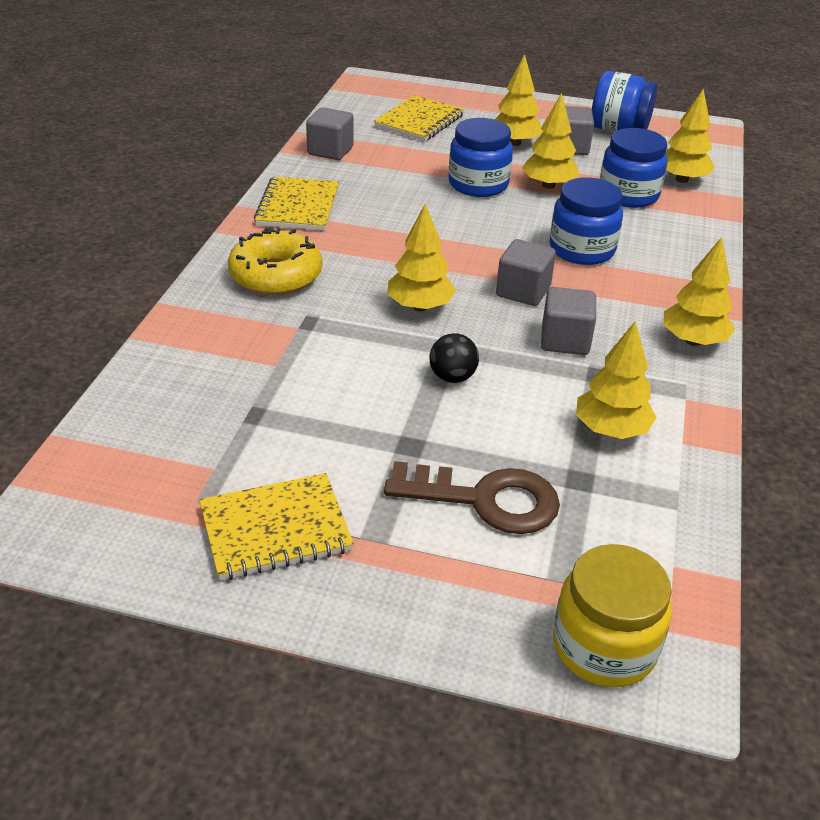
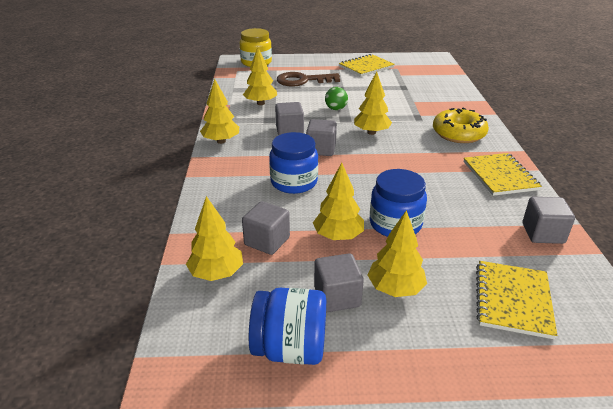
camera: 165 degrees right, 5 degrees down
black ball [430,333,479,383] -> green ball [325,87,348,110]
blue jar [600,128,668,208] -> grey cube [242,201,290,255]

